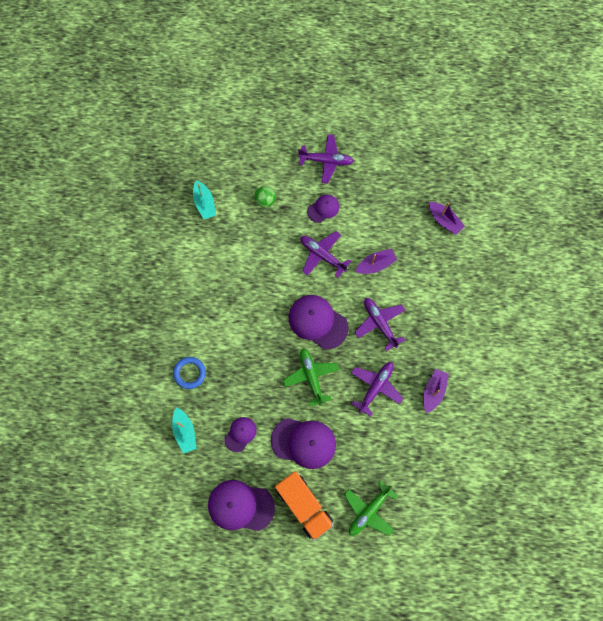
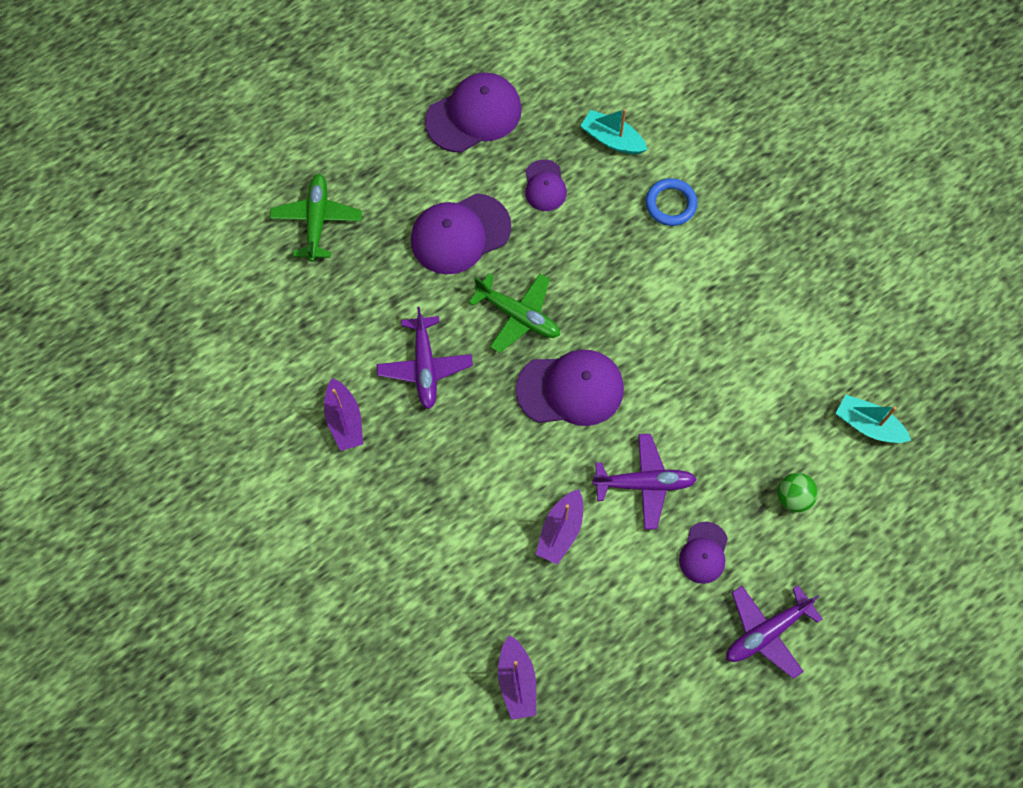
camera: 140 degrees right, 5 degrees down
orange truck [275,471,334,541] -> none
purple plane [354,298,405,351] -> none
purple boat [429,202,465,235] -> purple boat turned 105 degrees counterclockwise [498,635,536,720]

